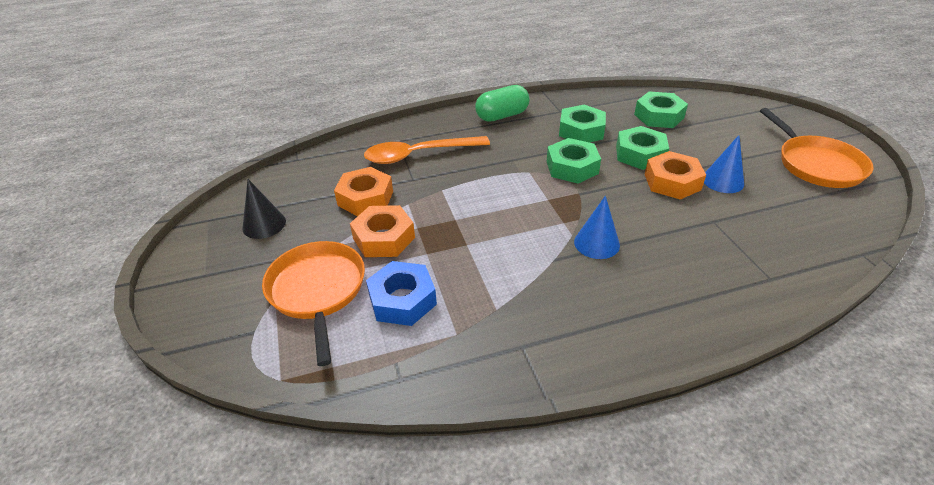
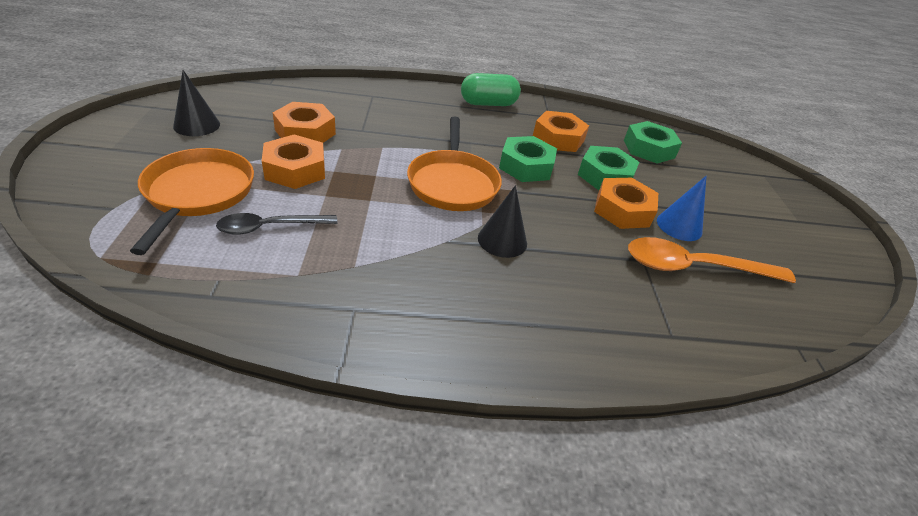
camera: 10 degrees right, 0 degrees up
orange spoon [364,136,490,164] -> orange spoon moved to [628,237,796,283]
blue nut [366,261,437,326] -> black spoon [216,213,338,235]
green nut [559,104,606,143] -> orange nut [533,111,589,152]
blue cone [574,196,620,259] -> black cone [478,185,527,258]
orange pan [760,108,873,188] -> orange pan moved to [407,117,502,211]

